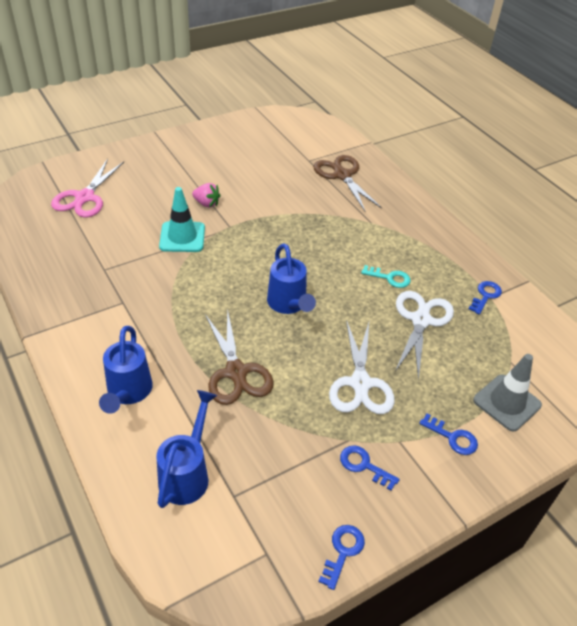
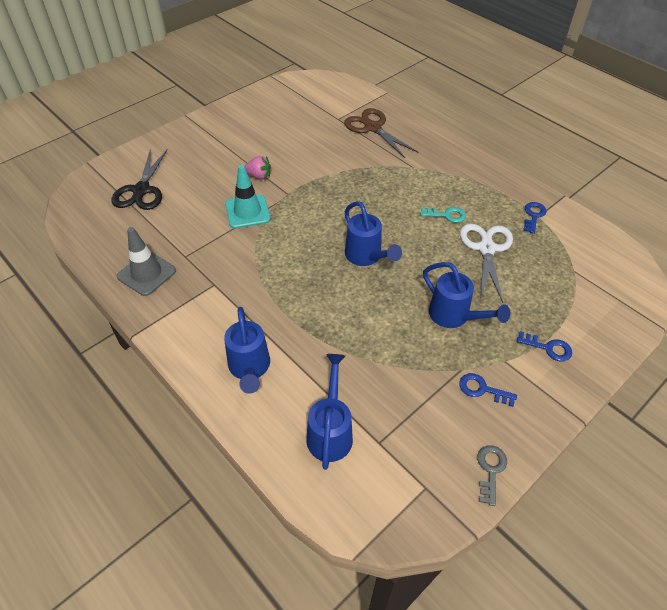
camera: 10 degrees left, 5 degrees up
pink scissors [51,159,124,218] -> black scissors [111,149,168,210]
brown scissors [205,309,274,405] -> none
blue key [318,525,365,590] -> grey key [477,445,507,506]
white scissors [329,320,395,414] -> blue watering can [423,262,510,328]
grey traffic cone [473,354,542,431] -> grey traffic cone moved to [117,227,176,296]

